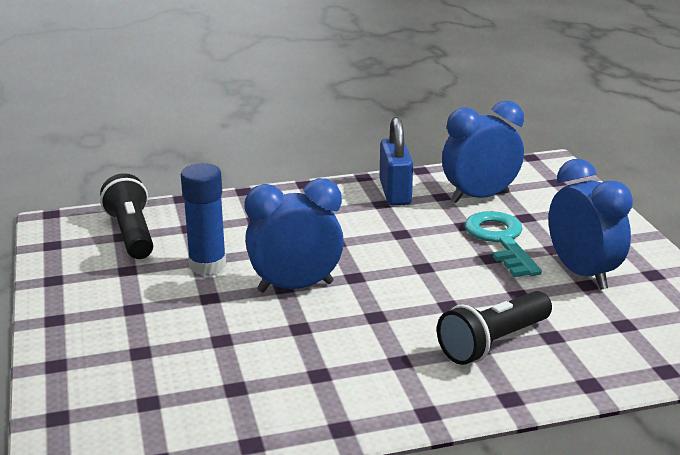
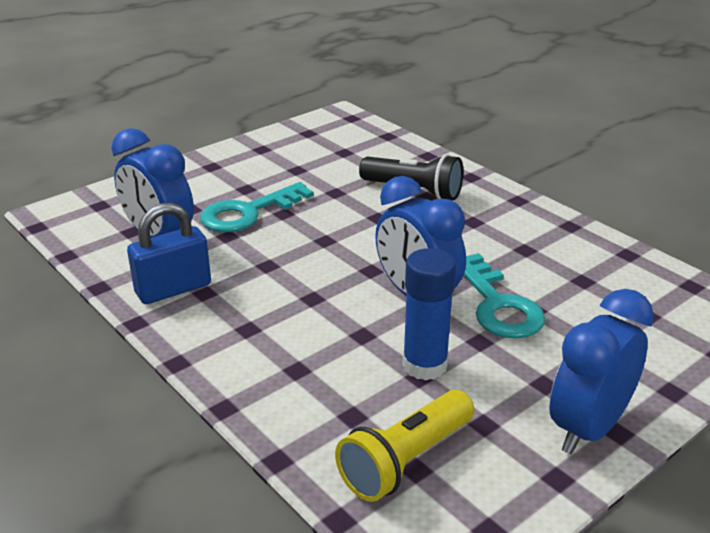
camera: 115 degrees left, 5 degrees up
black flashlight [100,173,153,259] -> yellow flashlight [335,390,474,502]
blue clock [549,159,633,290] -> blue clock moved to [549,289,654,454]
none -> turquoise key [464,253,545,339]

